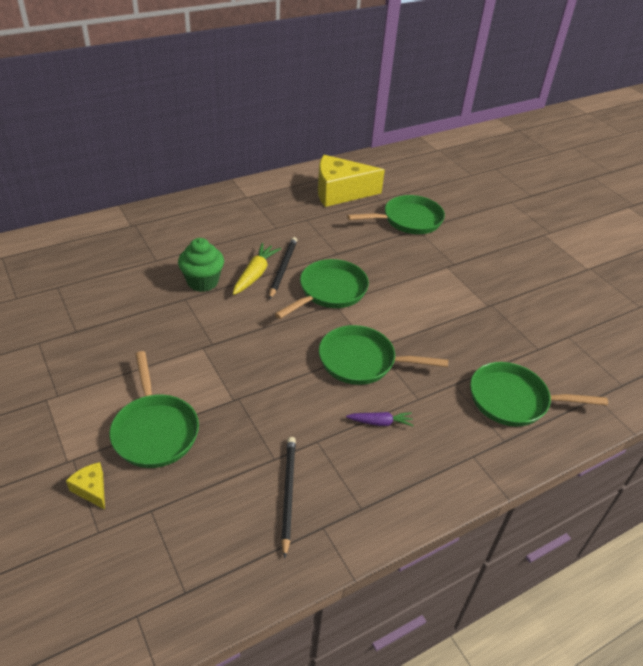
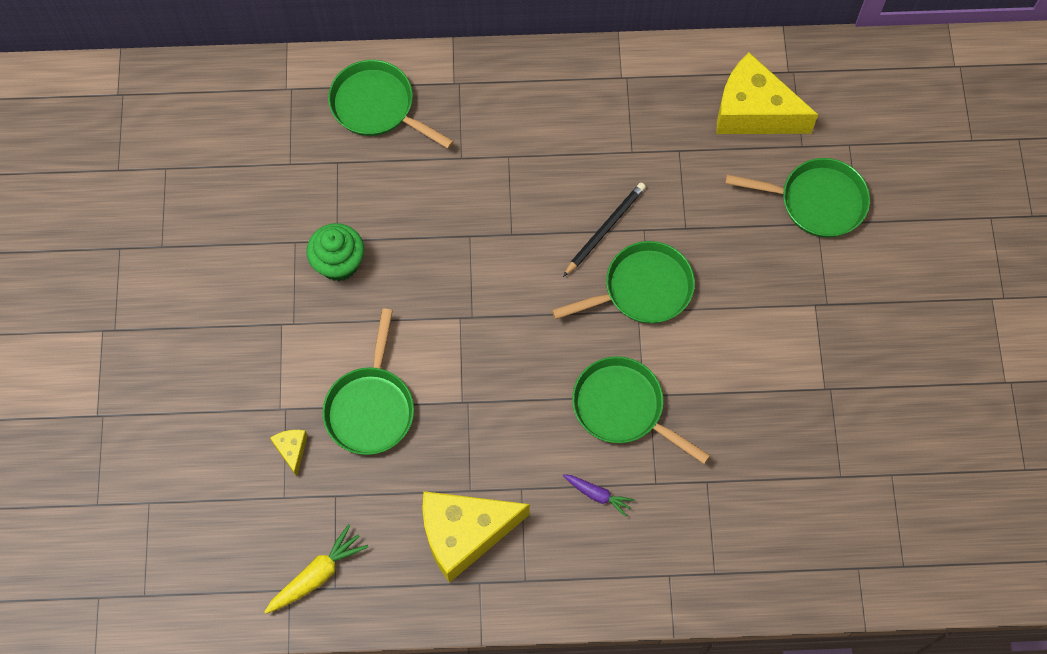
camera: 30 degrees right, 25 degrees up
green cupcake [178,238,224,292] -> green cupcake moved to [306,223,364,281]
yellow carrot [233,243,281,295] -> yellow carrot moved to [264,524,368,614]
black pencil [281,437,296,559] -> yellow cheese [422,491,530,583]
green pan [470,362,608,427] -> green pan moved to [328,60,454,149]

